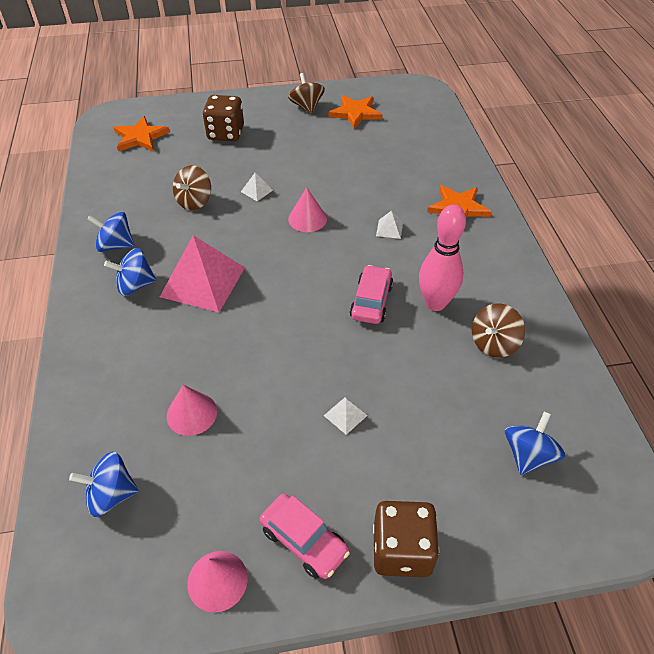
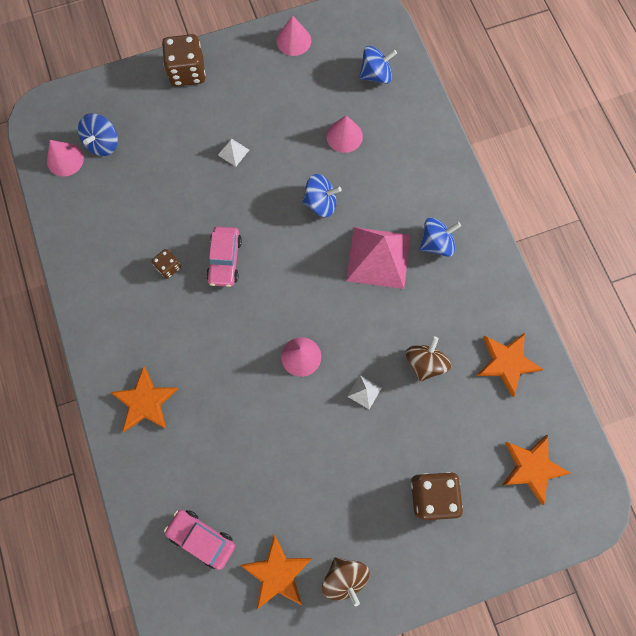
camera: 170 degrees right, 25 degrees up
blue spinning top [87,212,135,252] -> blue spinning top moved to [302,174,341,217]
pink car [260,494,350,579] -> pink car moved to [164,510,235,570]
white pyramid [376,211,403,239] -> none
pink bowling pin [419,205,466,311] -> brown dice [151,249,181,279]
brown spinning top [472,304,525,358] -> none
none -> pink cone [47,140,84,177]
none -> orange star [476,333,544,397]

